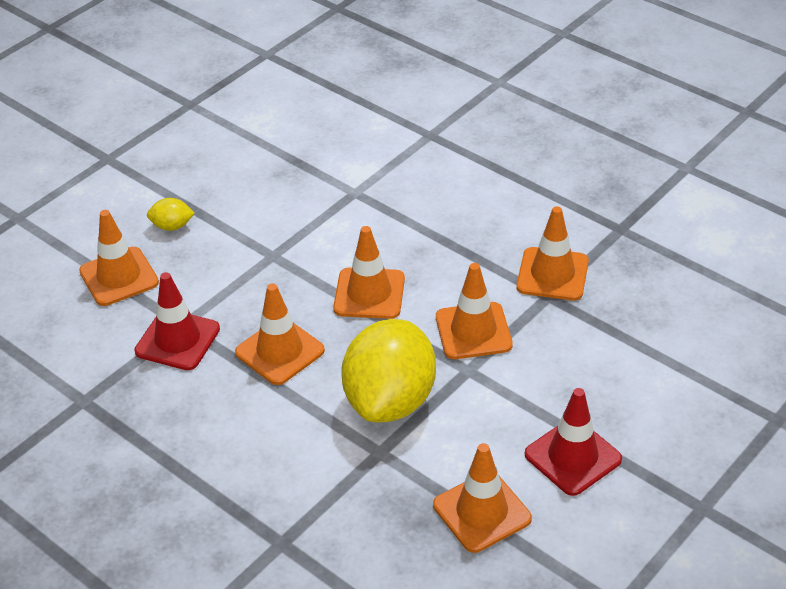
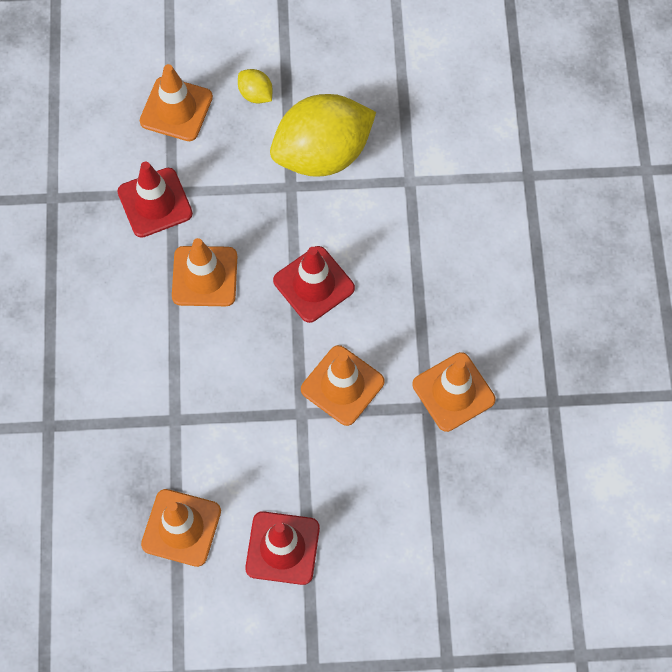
camera: 45 degrees right, 25 degrees up
orange traffic cone [333,226,405,319] -> red traffic cone [273,246,355,323]
yellow lemon [342,319,436,422] -> yellow lemon moved to [270,94,376,177]

